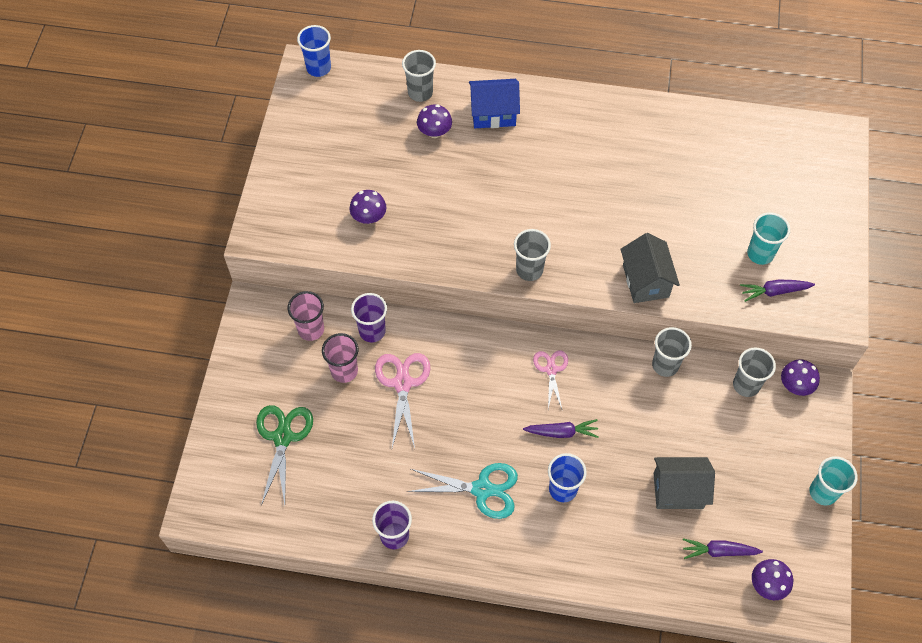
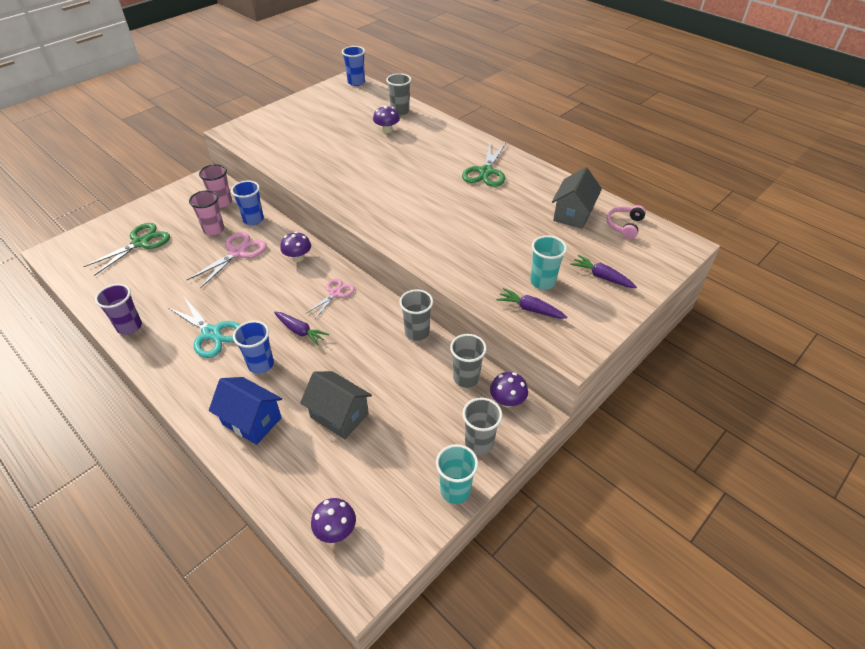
camera: 35 degrees right, 15 degrees down
purple mushroom [349,190,386,224] -> purple mushroom moved to [280,232,311,262]
purple cup [351,293,387,343] -> blue cup [231,180,264,225]
blue house [469,79,520,128] -> blue house moved to [209,377,282,445]
grey cup [514,229,551,281] -> grey cup moved to [462,397,502,455]
grey house [621,233,680,303] -> grey house moved to [552,167,602,229]
purple carrot [683,538,763,559] -> purple carrot moved to [570,255,637,288]
none -> green scissors [462,143,506,187]
none -> pink headphones [607,205,646,239]

